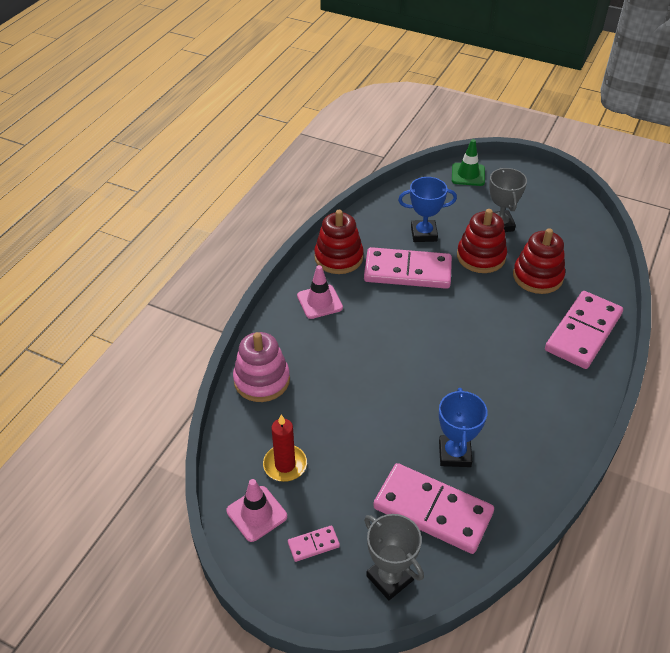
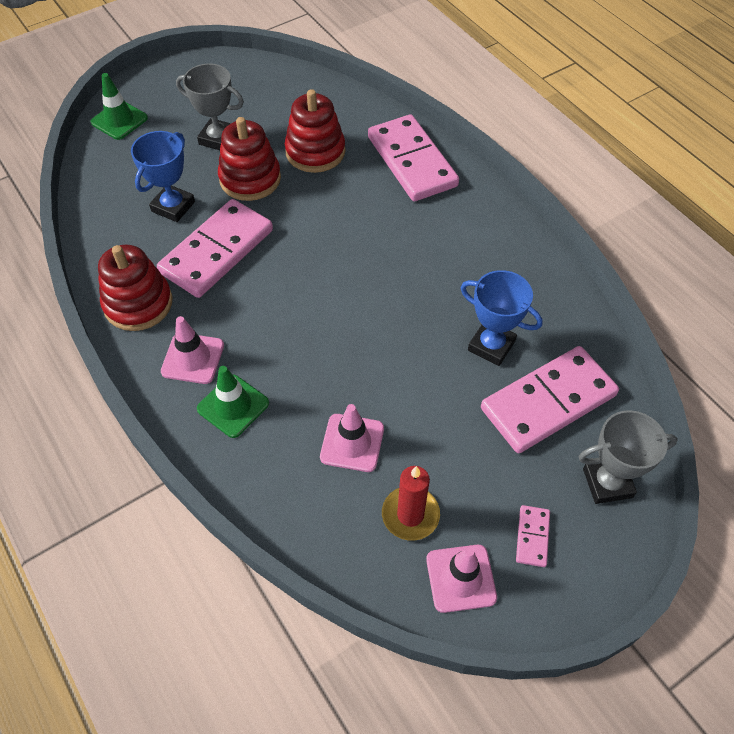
camera: 60 degrees left, 10 degrees up
pink stacking toy [233,332,290,402] -> none
none -> green traffic cone [197,366,269,438]
none -> pink traffic cone [320,404,384,472]

